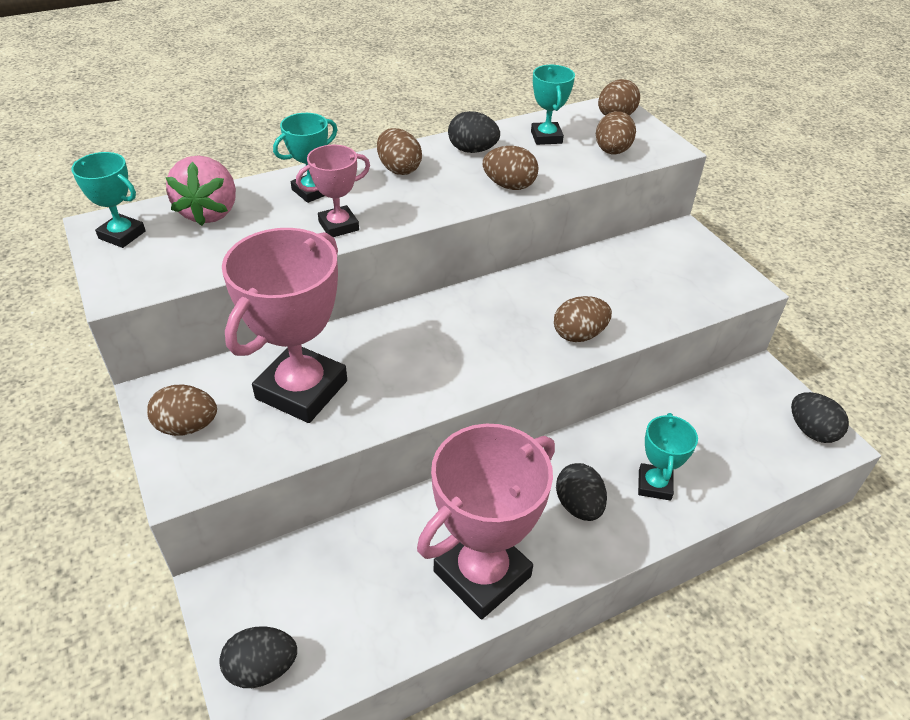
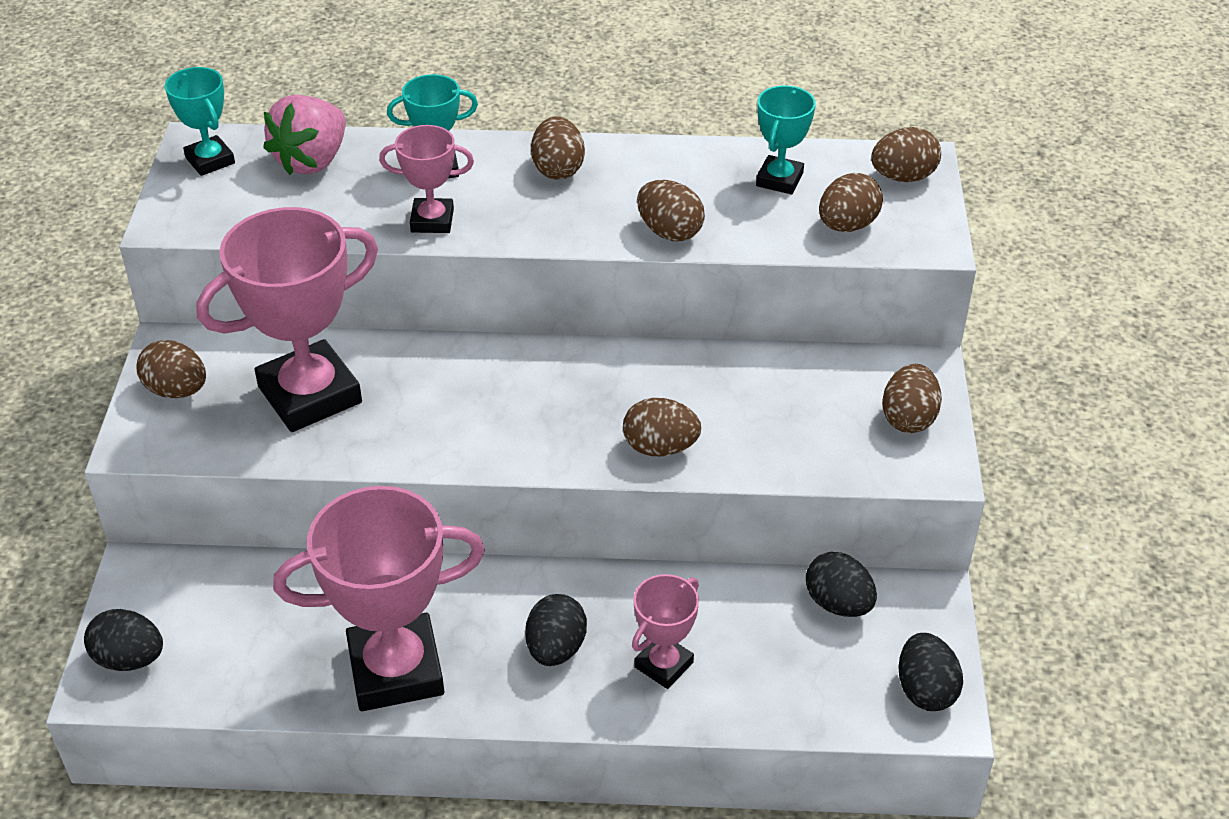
camera: 30 degrees right, 0 degrees up
black egg [448,111,500,153] -> black egg moved to [806,552,877,617]
turquoise trophy [638,413,698,500] -> pink trophy [632,574,699,689]
none -> brown egg [882,364,942,433]

